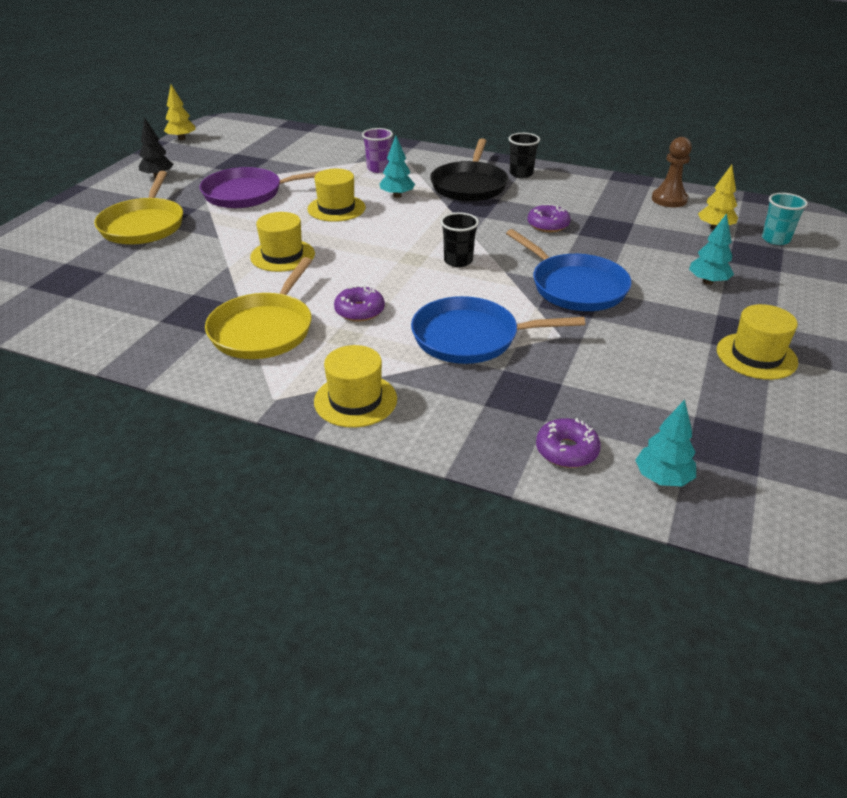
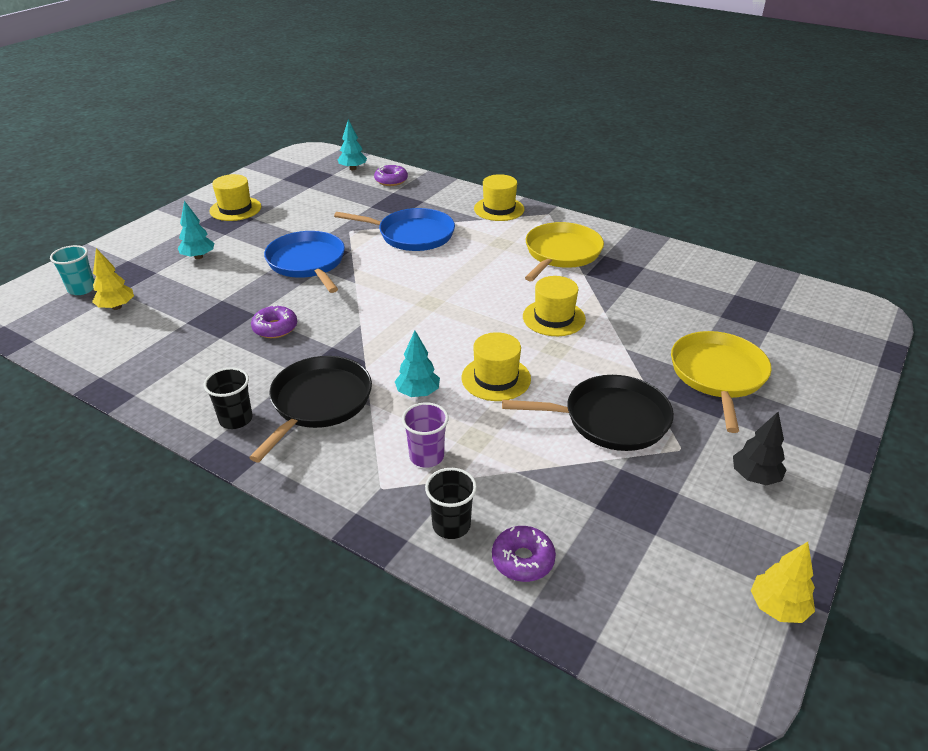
camera: 170 degrees left, 0 degrees up
purple pan [199,167,320,208] -> black pan [502,375,674,451]
purple donut [334,285,385,322] -> purple donut moved to [492,526,556,582]
black cup [440,212,479,267] -> black cup moved to [425,468,477,539]
brown pawn [652,137,692,207] -> none

